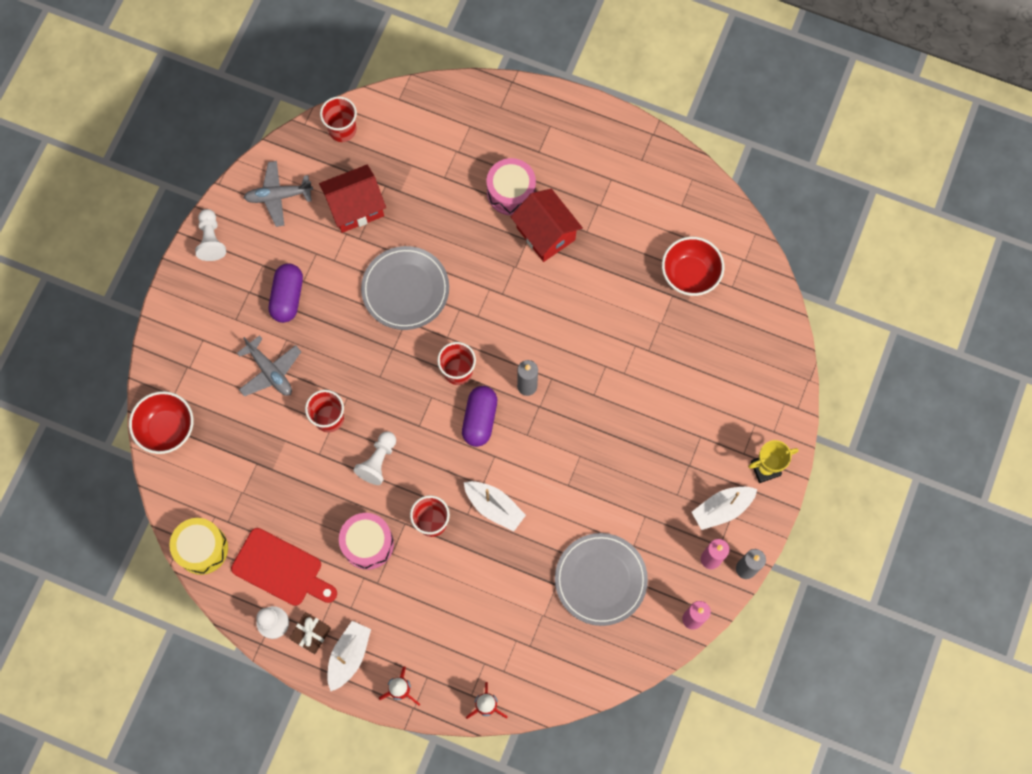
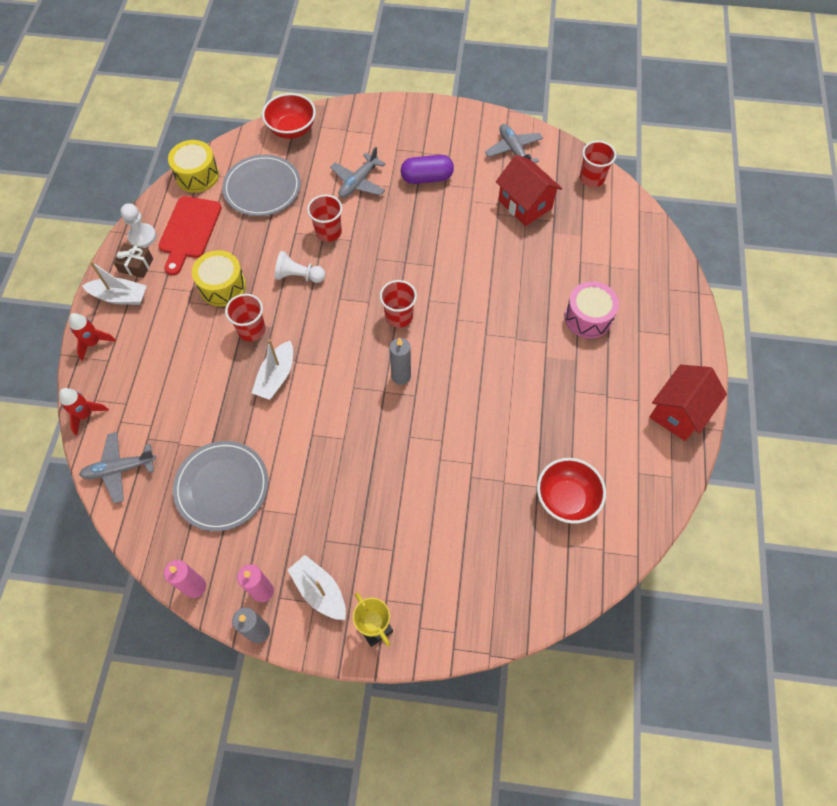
camera: 75 degrees right, 10 degrees down
white pawn [195,209,226,261] -> none
pink drum [339,513,394,570] -> yellow drum [192,250,246,306]
grey plate [361,246,449,330] -> grey plate moved to [222,154,301,216]
purple capsule [462,386,497,447] -> none
red house [511,189,583,262] -> red house moved to [649,365,727,441]
none -> grey plane [79,432,156,503]

